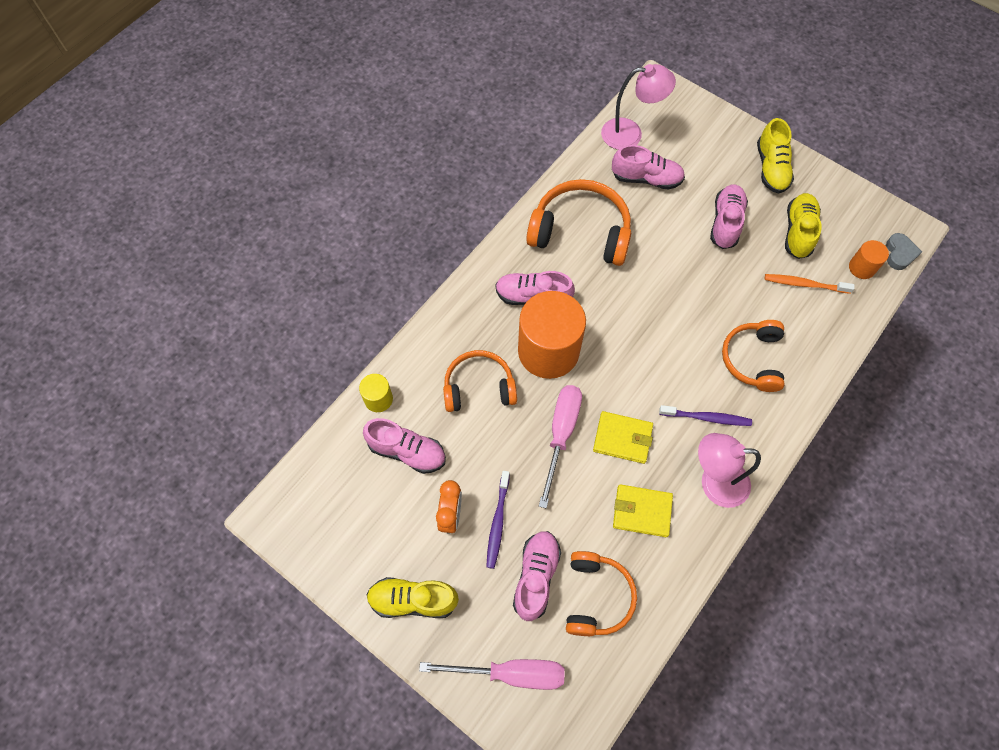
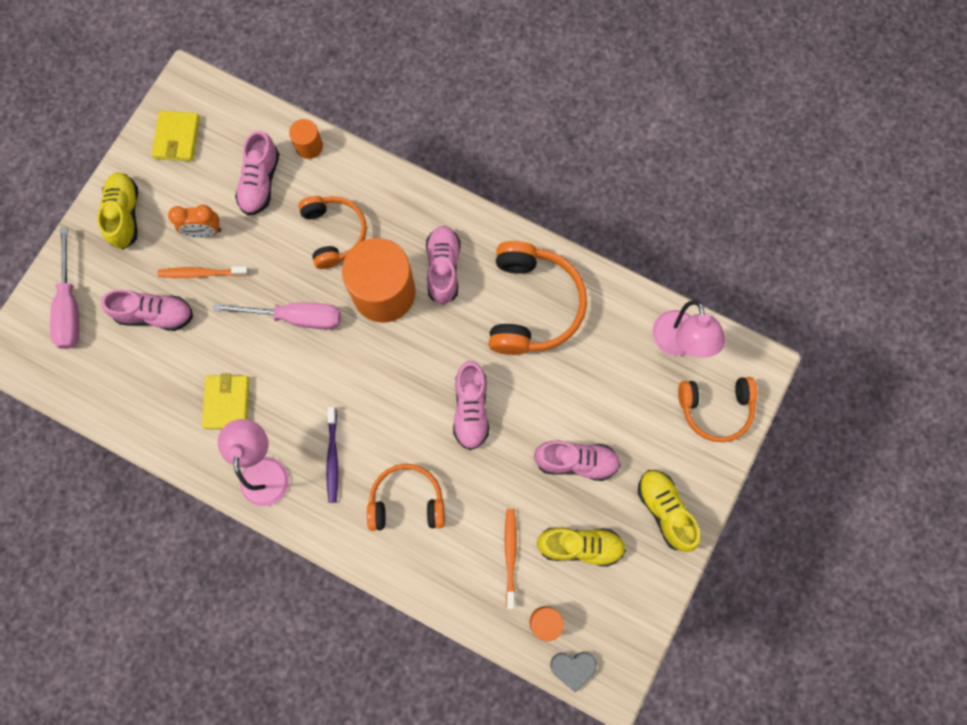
camera: 80 degrees right, 10 degrees up
yellow cylinder [359,374,393,412] -> orange cylinder [289,119,323,159]
purple toothbrush [486,471,510,569] -> orange toothbrush [157,267,249,278]
orange headphones [566,551,637,636] -> orange headphones moved to [678,377,758,442]
yellow wallet [593,411,653,464] -> yellow wallet moved to [152,111,200,161]
pink shoe [612,145,685,190] -> pink shoe moved to [453,361,489,450]
yellow shoe [757,118,794,194] -> yellow shoe turned 75 degrees clockwise [638,470,700,552]

